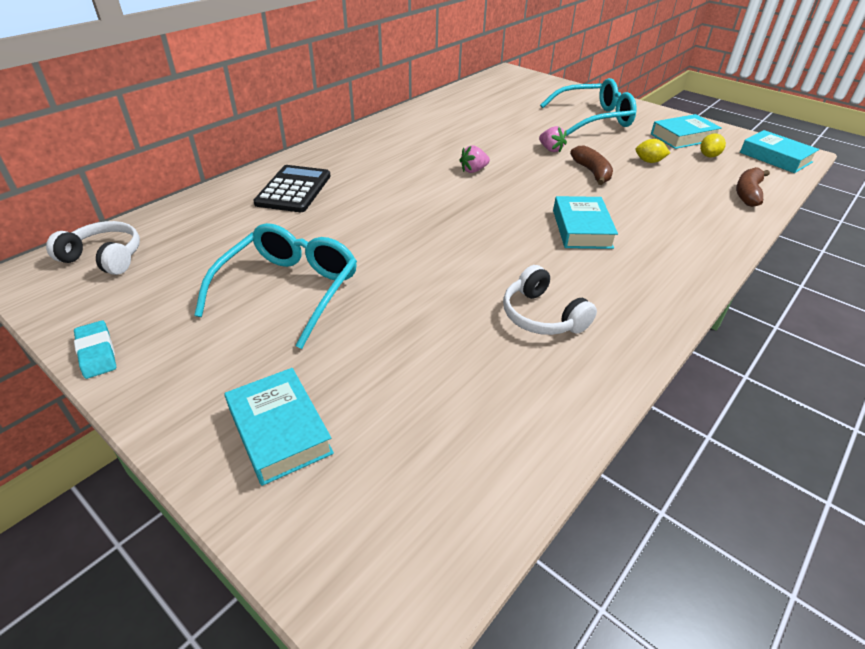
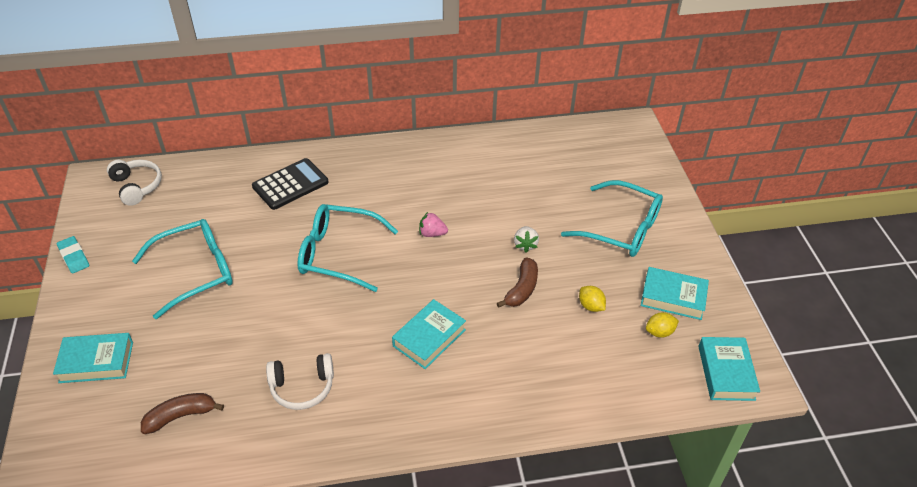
camera: 40 degrees right, 5 degrees up
turquoise eraser [74,320,116,379] -> turquoise eraser turned 45 degrees counterclockwise [57,236,89,273]
turquoise book [224,368,334,486] -> turquoise book turned 75 degrees clockwise [53,333,133,383]
white headphones [503,265,597,335] -> white headphones turned 105 degrees counterclockwise [266,353,334,410]
pink strawberry [539,126,567,153] -> white strawberry [514,226,539,252]
brown banana [736,167,770,207] -> brown banana moved to [141,393,224,434]
none -> turquoise glasses [297,204,398,292]

